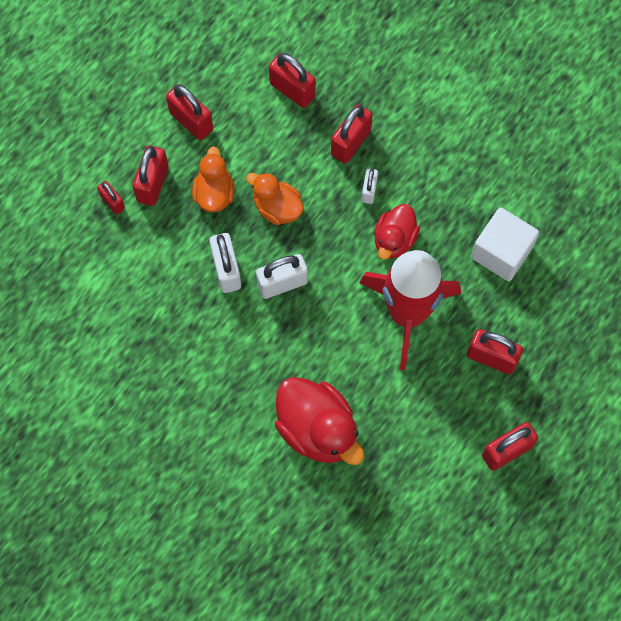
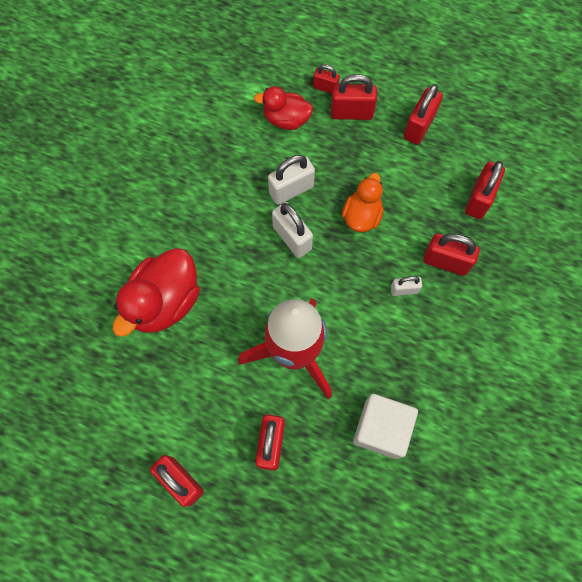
camera: 75 degrees right, 0 degrees up
red padlock [97,181,125,214] -> red padlock turned 75 degrees clockwise [313,64,340,94]
orange duck [192,146,235,212] -> none
red duck [374,204,420,260] -> red duck moved to [254,86,313,130]

